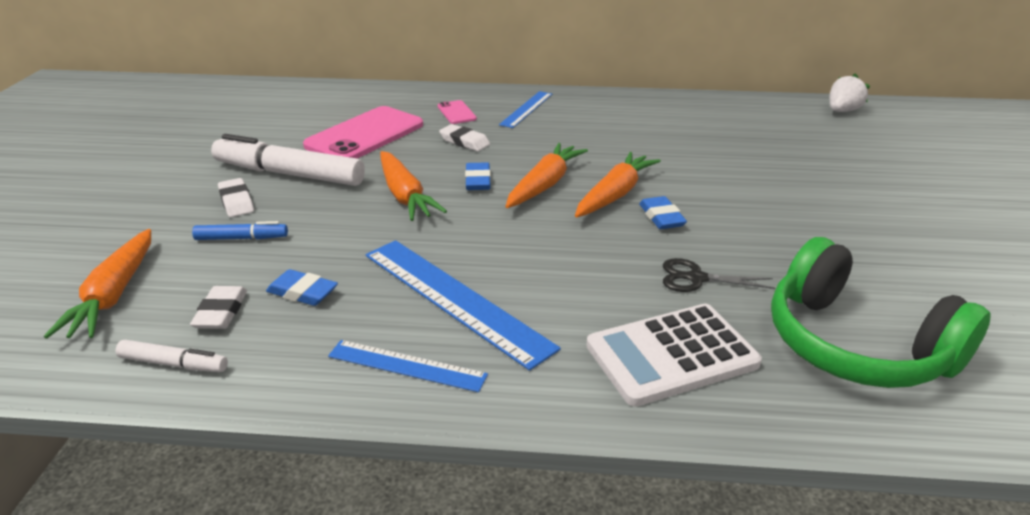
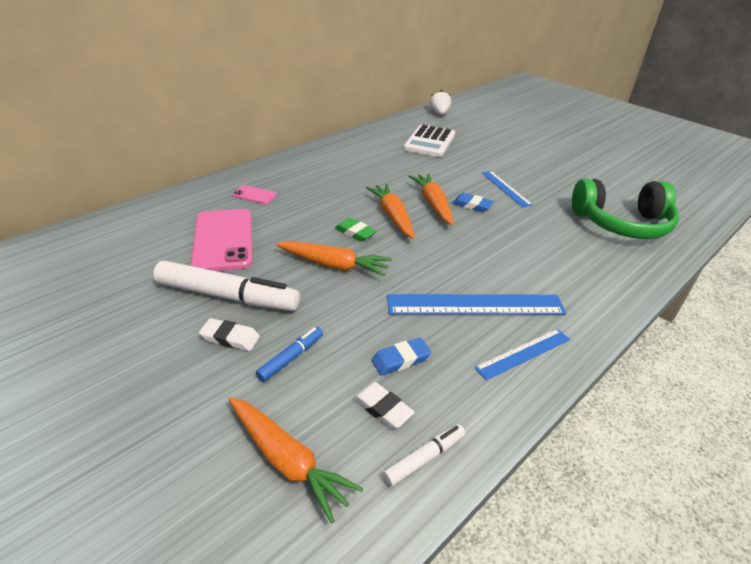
camera: 50 degrees left, 5 degrees up
white marker [211,134,365,186] -> white marker turned 135 degrees counterclockwise [153,261,300,311]
white eraser [439,124,490,151] -> none
blue eraser [465,162,491,190] -> green eraser [335,218,377,242]
blue ruler [499,91,552,128] -> blue ruler moved to [482,171,533,207]
white calculator [586,304,762,406] -> white calculator moved to [403,124,455,157]
black scissors [663,258,775,292] -> none

